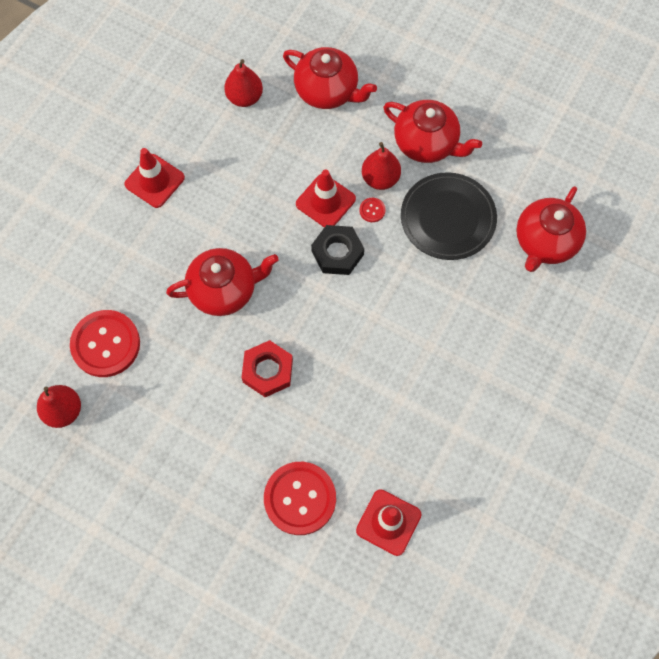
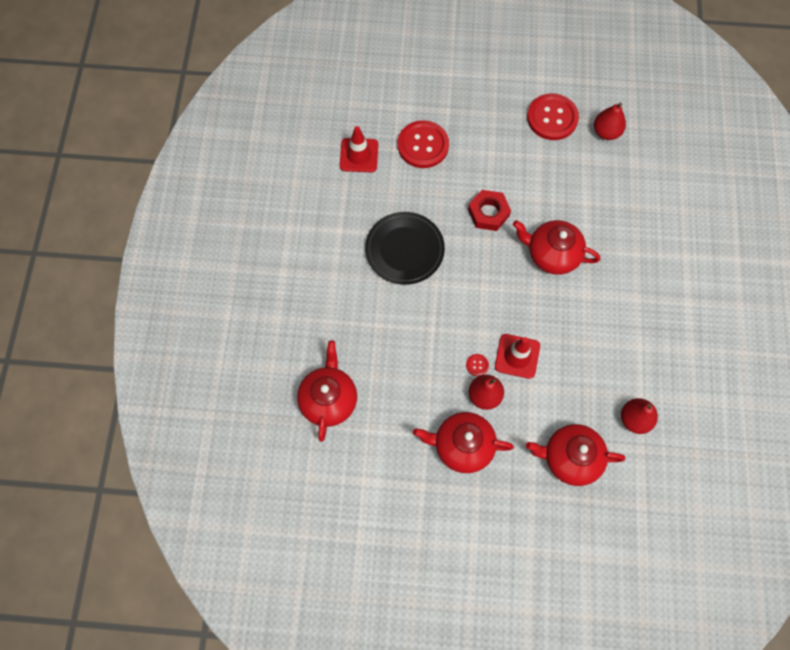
camera: 155 degrees right, 0 degrees up
red button [70,310,140,377] -> red button moved to [527,93,579,140]
red traffic cone [124,148,185,208] -> none
red teapot [166,248,279,316] -> red teapot turned 60 degrees clockwise [513,220,600,275]
black nut [311,225,364,275] -> none
black plate [401,172,497,260] -> black plate moved to [365,212,445,285]

